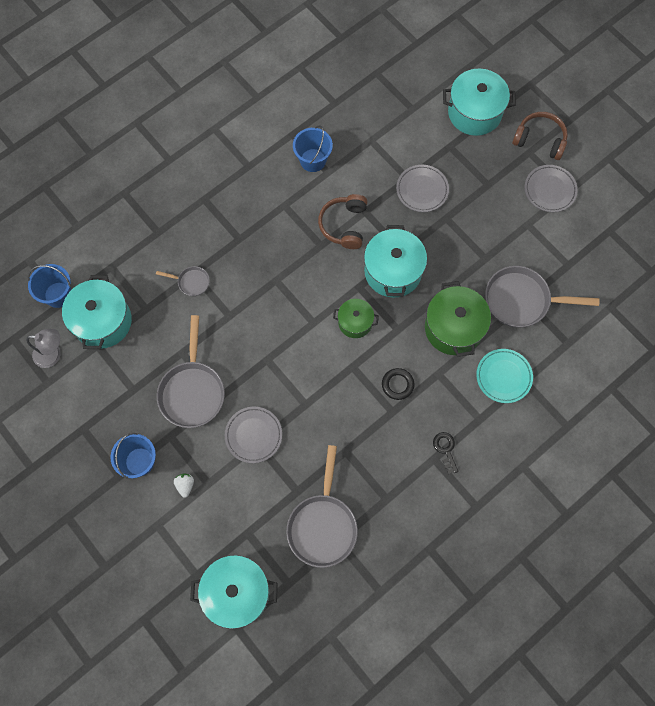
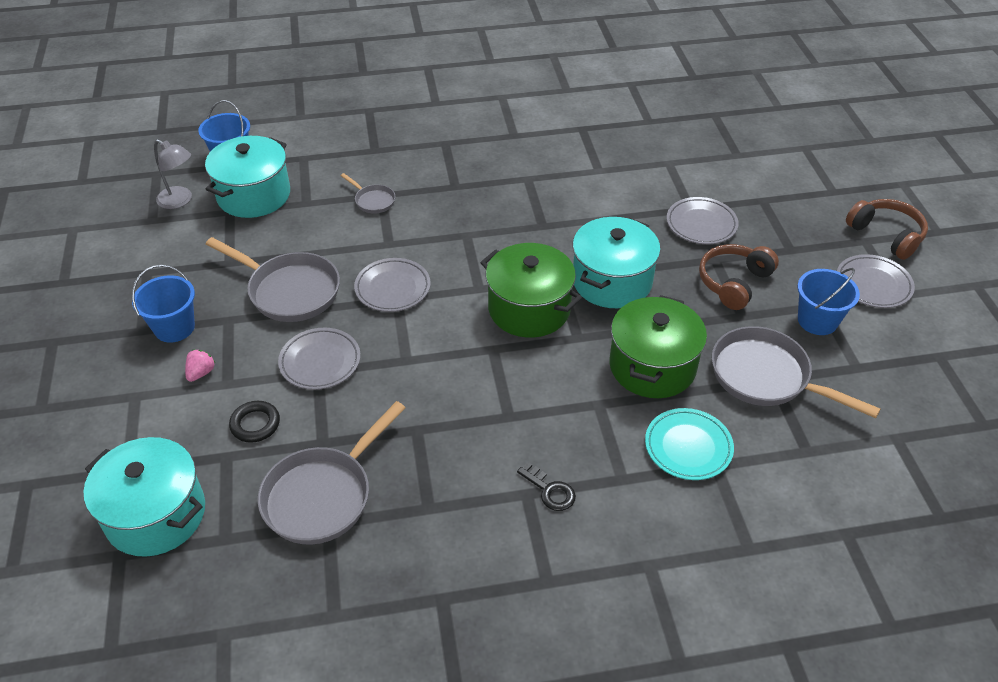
camera: 30 degrees right, 25 degrees down
grey pan [157,315,225,428] -> grey pan turned 90 degrees counterclockwise [206,237,340,322]
white strawberry [174,474,194,498] -> pink strawberry [185,350,215,382]
blue bucket [293,125,333,172] -> blue bucket moved to [797,268,860,335]
brown headphones [318,194,367,249] -> brown headphones moved to [699,244,779,310]
green pot [333,299,379,338] -> green pot [480,243,582,338], size x1.72
black ring [382,368,415,400] -> black ring moved to [229,401,280,442]
black key [433,432,458,474] -> black key turned 120 degrees clockwise [517,462,576,511]
turquoise pot [443,69,516,136] -> none
none -> grey plate [354,258,431,312]

